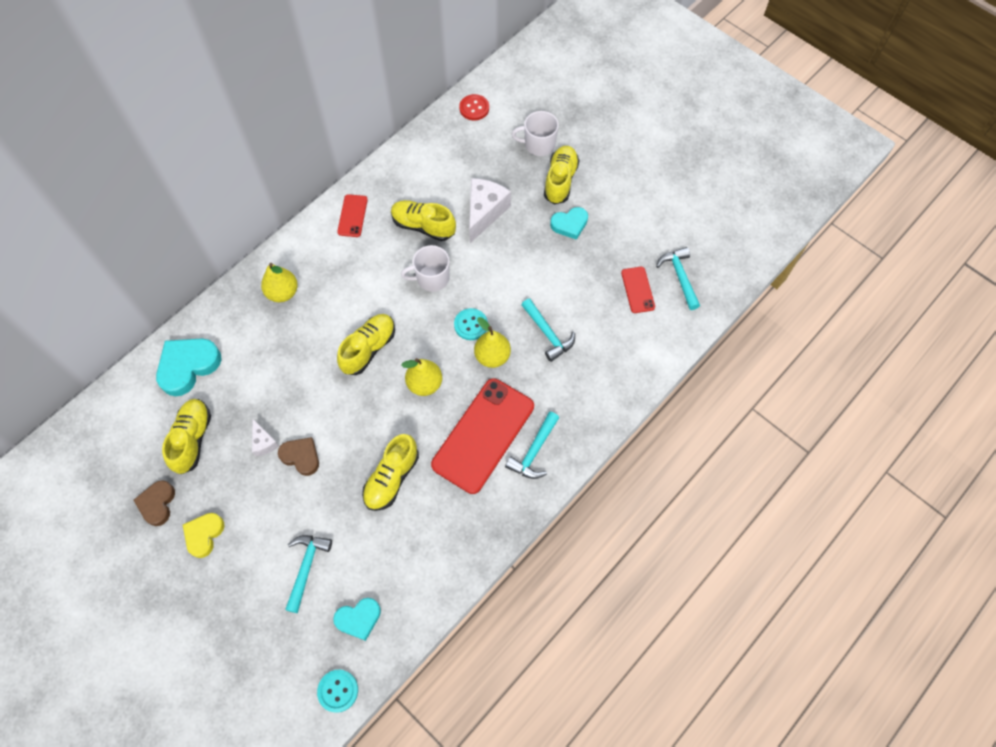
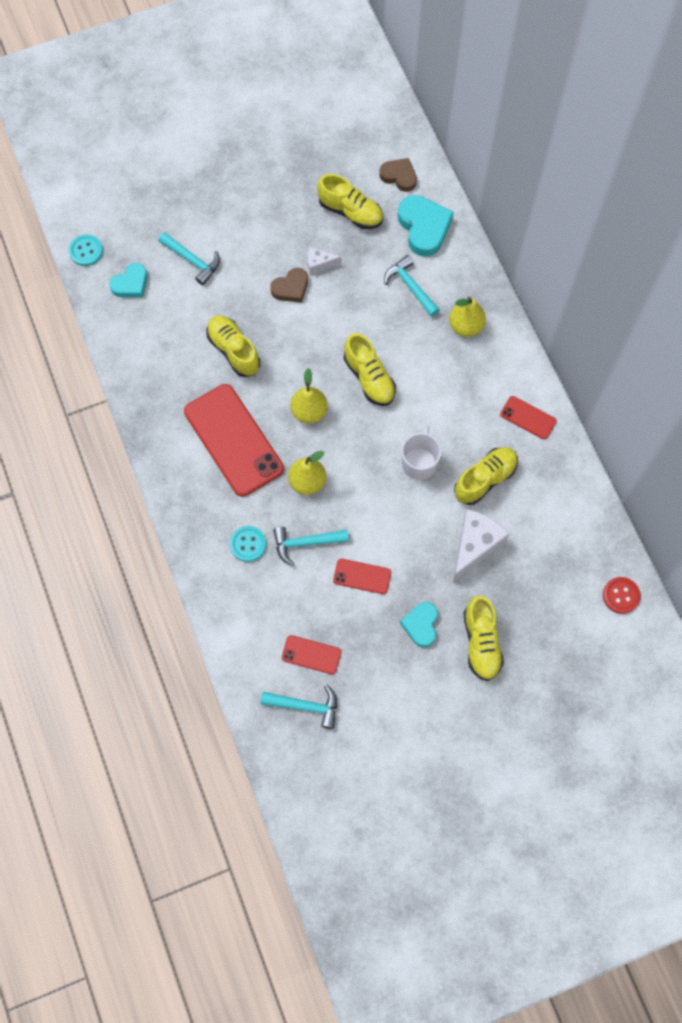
camera: 115 degrees right, 5 degrees up
brown heart [134,480,175,526] -> brown heart moved to [379,158,417,192]
yellow heart [183,513,224,558] -> none
turquoise heart [333,598,381,641] -> turquoise heart turned 135 degrees counterclockwise [109,263,147,297]
turquoise button [454,308,488,340] -> turquoise button moved to [230,526,266,562]
white cheese [469,178,511,243] -> white cheese turned 105 degrees counterclockwise [453,509,509,582]
turquoise hammer [505,412,559,479] -> turquoise hammer moved to [384,255,440,317]
white mug [511,111,559,156] -> none
yellow shoe [544,146,579,204] -> yellow shoe turned 45 degrees clockwise [463,595,504,681]
none -> red phone [333,559,391,594]

